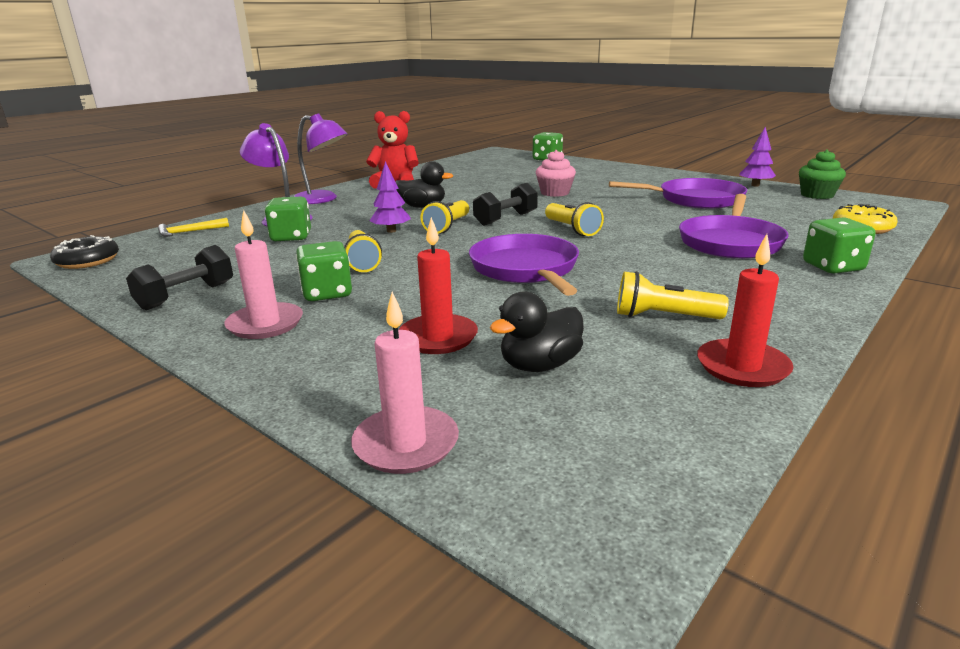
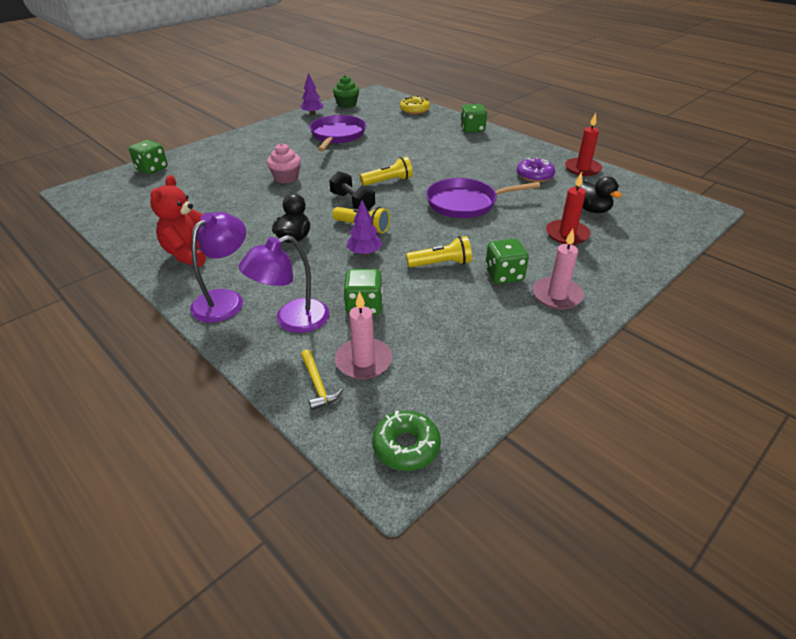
camera: 85 degrees left, 15 degrees up
black donut [50,235,119,269] -> green donut [372,411,441,471]
black dumbbell [126,245,233,310] -> none
pink candle [351,292,459,474] -> pink candle moved to [335,291,392,379]
yellow flashlight [617,271,729,319] -> purple donut [517,157,555,182]
purple pan [679,194,789,259] -> none

